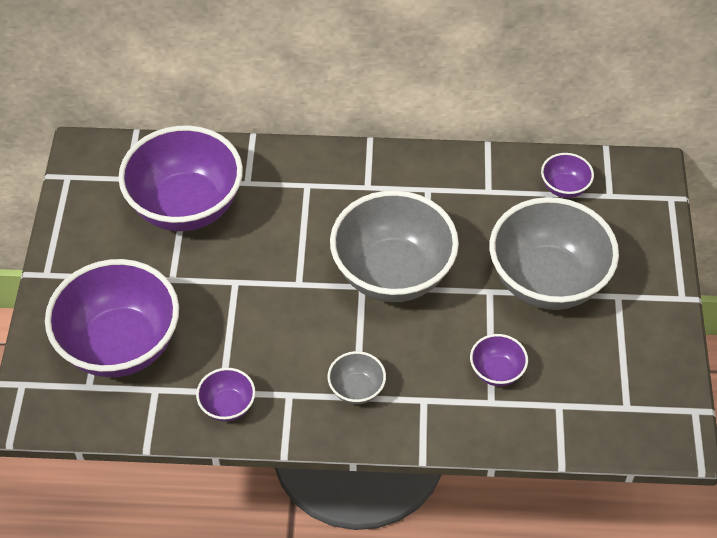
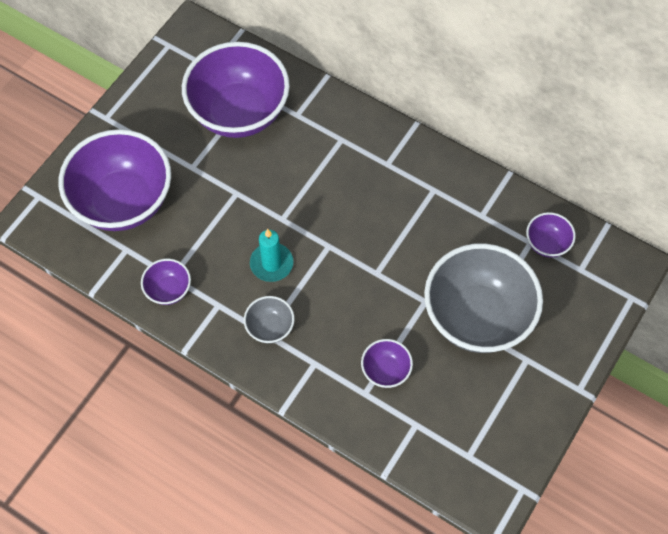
camera: 30 degrees right, 10 degrees up
grey bowl [330,190,459,302] -> none
none -> turquoise candle [250,229,293,282]

